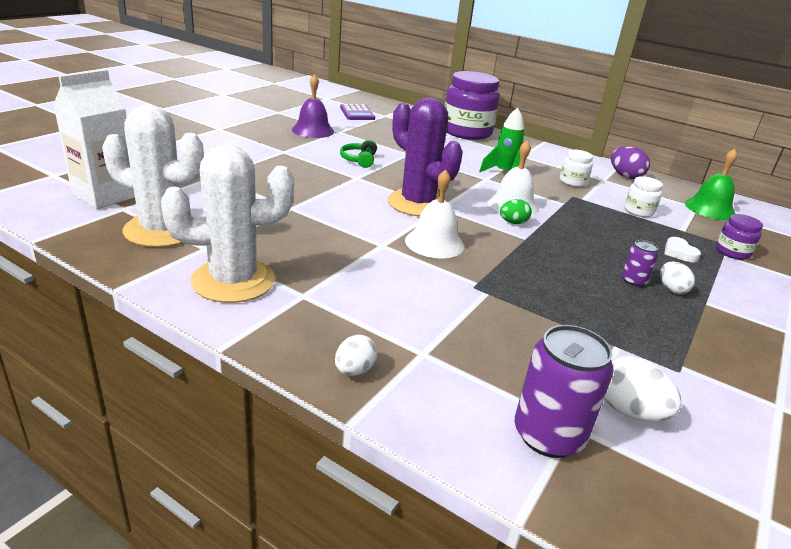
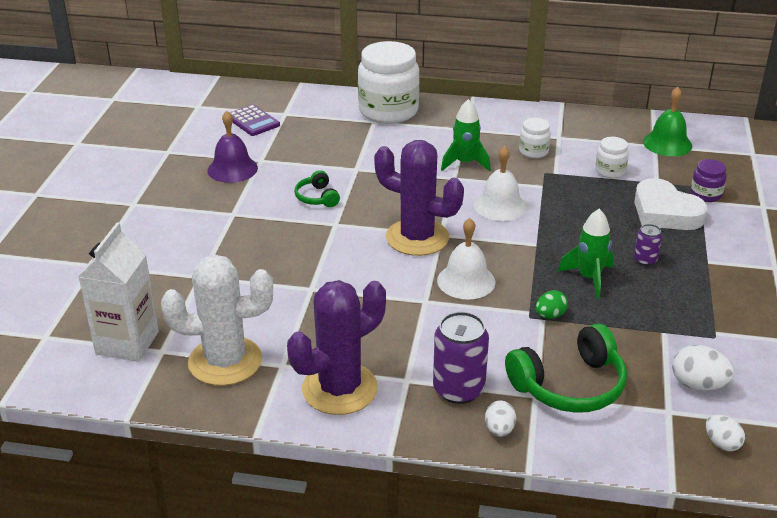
camera: 20 degrees left, 5 degrees up
white cactus [161,144,294,303] -> purple cactus [287,280,386,415]
purple jar [445,71,500,140] -> white jar [358,41,420,124]
green egg [500,199,532,224] -> green egg moved to [535,290,568,319]
purple can [515,325,614,458] -> purple can moved to [433,312,489,404]
purple egg [611,146,650,179] -> none
white egg [660,261,695,294] -> white egg moved to [706,414,745,451]
white heart [665,237,701,263] -> white heart [634,178,708,230], size x2.17
none -> green headphones [505,323,627,413]
none -> green rocket [558,209,614,299]

